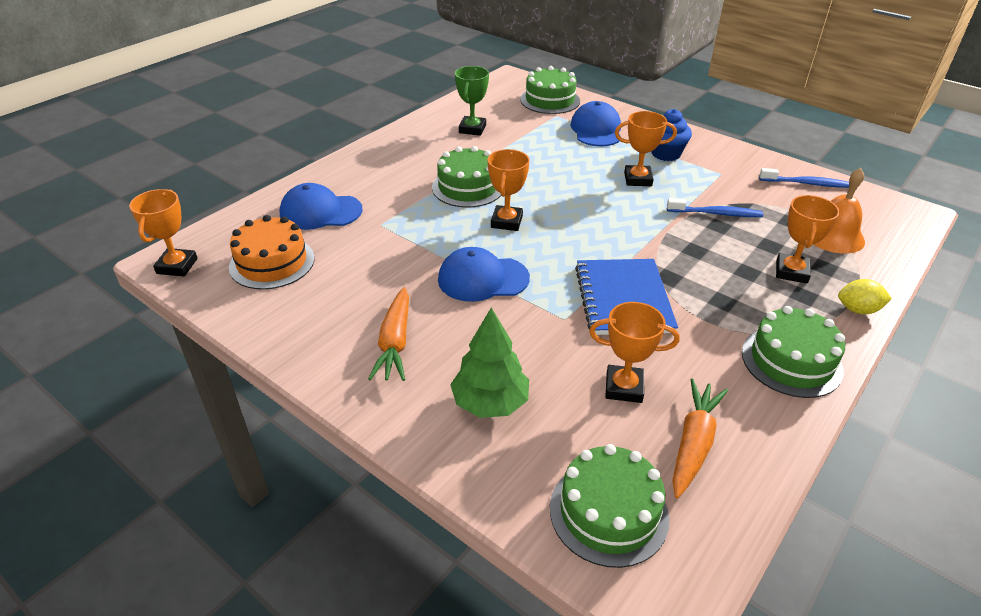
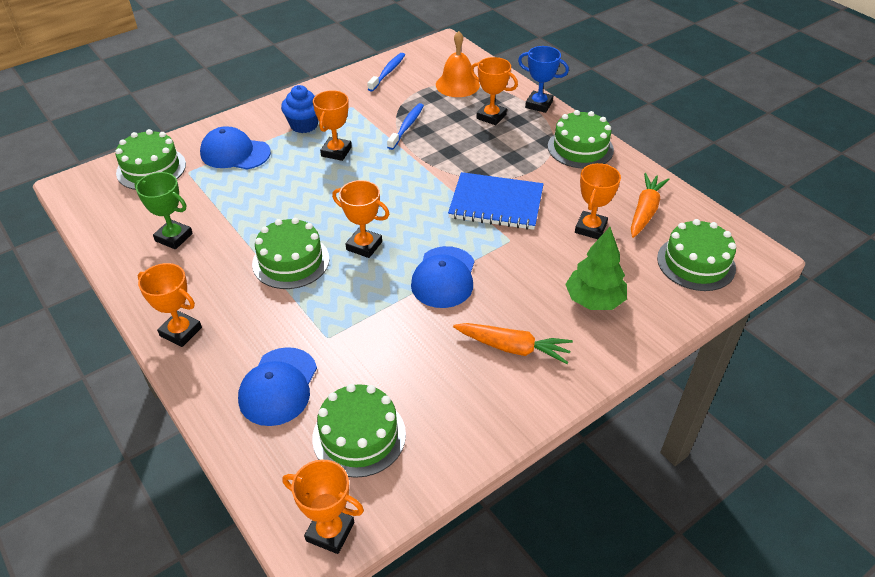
camera: 75 degrees left, 5 degrees up
orange cake [229,215,314,290] -> green cake [312,384,406,478]
orange carrot [672,379,728,498] -> orange carrot turned 75 degrees clockwise [631,173,669,238]
yellow lemon [838,279,892,314] -> blue trophy [518,46,569,113]
none -> orange trophy [138,263,202,347]

